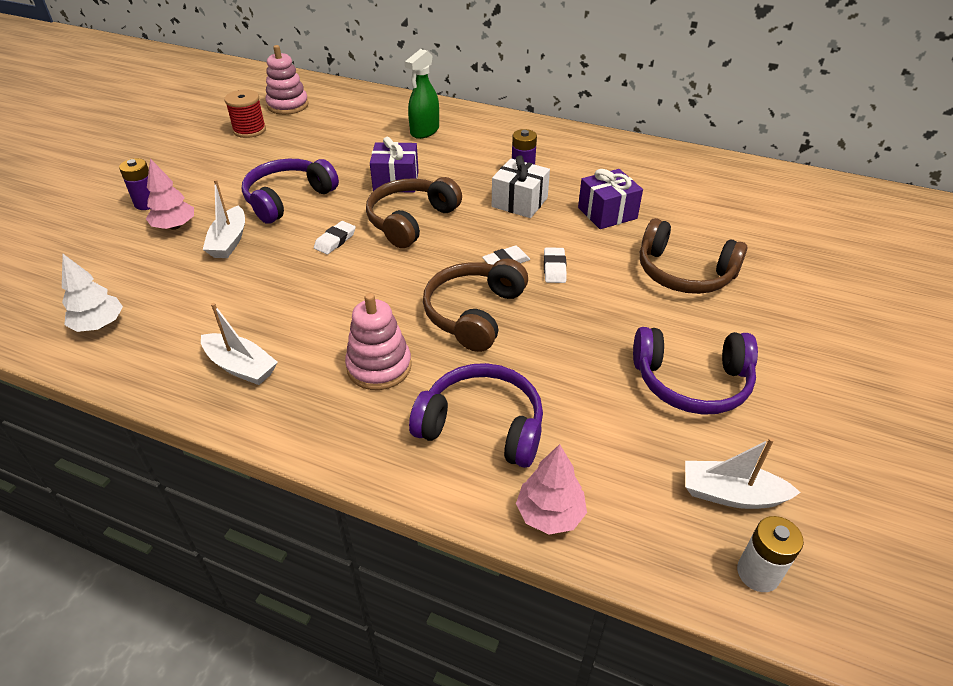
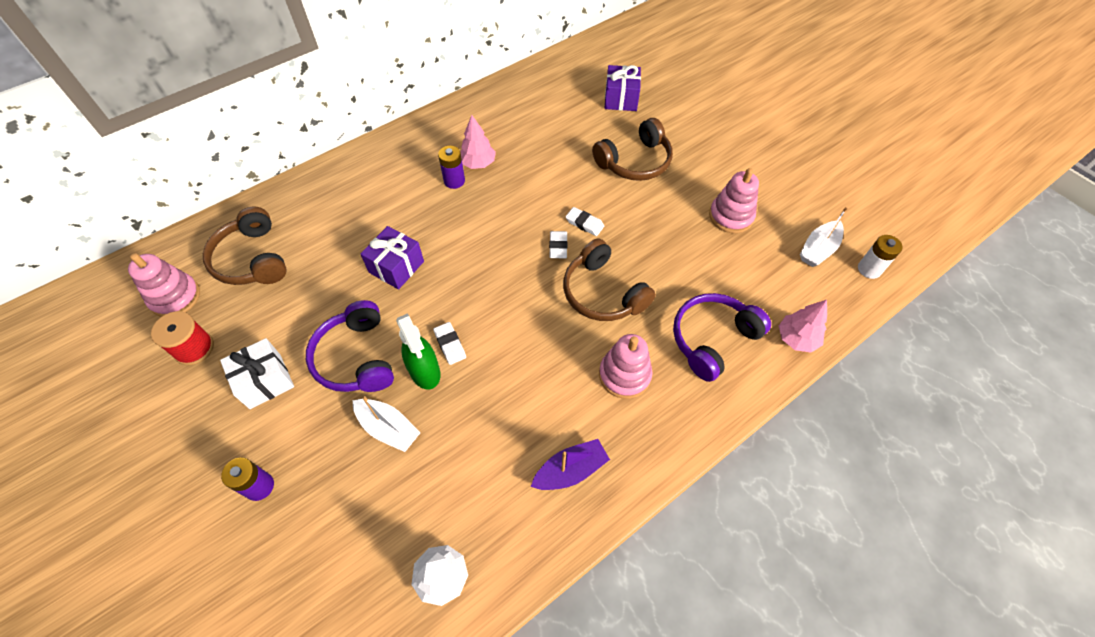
camera: 60 degrees left, 15 degrees up
pink tree [146,158,194,230] -> pink tree moved to [460,115,496,169]
white boat [201,303,278,385] -> purple boat [531,439,610,490]
brown headphones [366,177,462,248] -> brown headphones moved to [203,206,287,285]
green spray bottle [405,49,439,139] -> green spray bottle moved to [396,313,440,389]
white gift [492,155,550,218] -> white gift moved to [220,338,294,409]
purple gift [578,169,643,229] -> purple gift moved to [605,65,641,111]
purple headphones [633,327,758,415] -> pink stacking toy [709,168,759,233]

